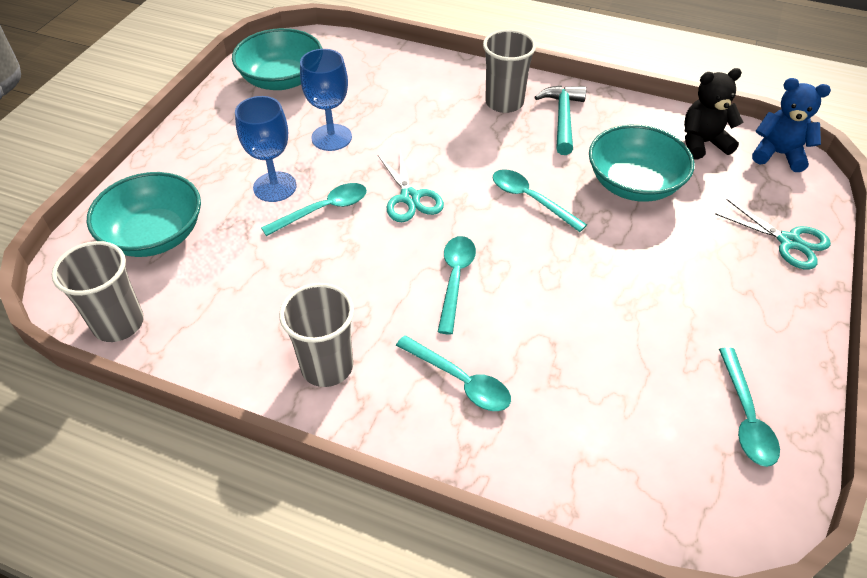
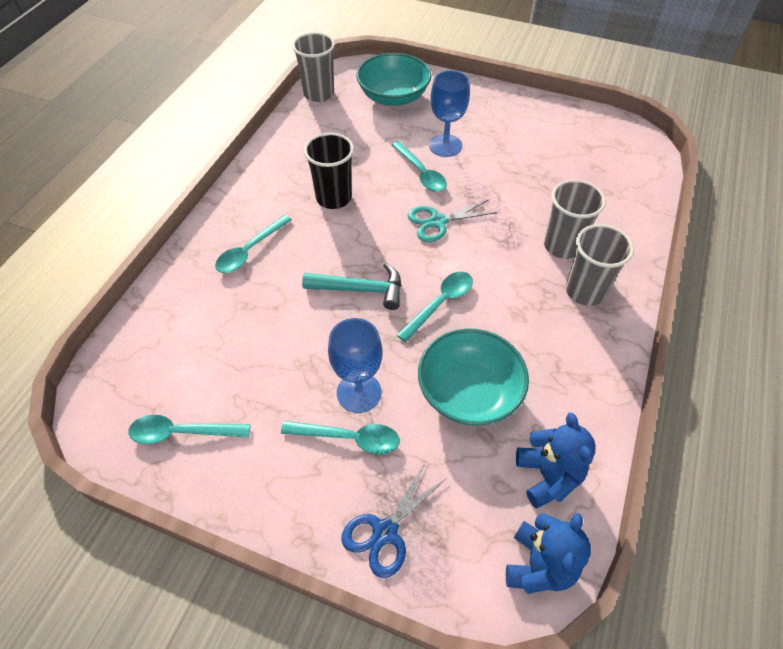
camera: 90 degrees right, 5 degrees up
turquoise bowl [232,28,322,90] -> none
grey cup [279,283,354,387] -> grey cup moved to [544,179,606,259]
blue goblet [300,49,352,151] -> blue goblet moved to [328,318,383,413]
turquoise spoon [438,236,476,335] -> turquoise spoon moved to [281,421,400,455]
turquoise hammer [535,85,586,155] -> turquoise hammer moved to [302,263,401,310]
black teddy bear [684,68,743,160] -> blue teddy bear [516,412,596,508]
turquoise scissors [715,199,831,270] -> blue scissors [341,463,448,578]
none -> black cup [304,133,354,209]

